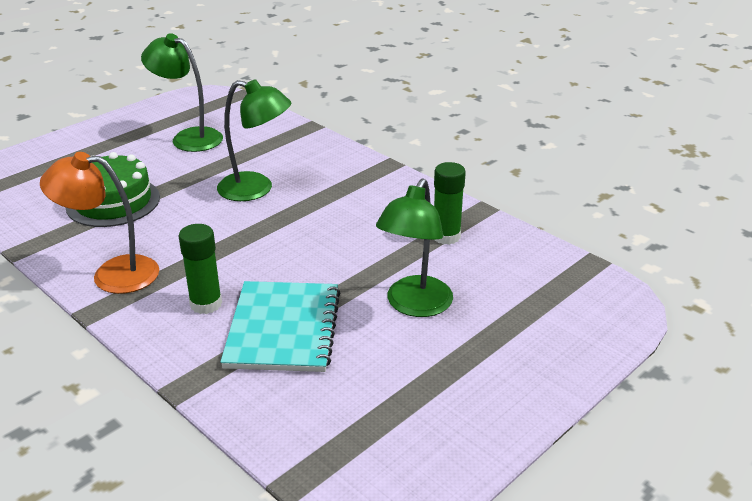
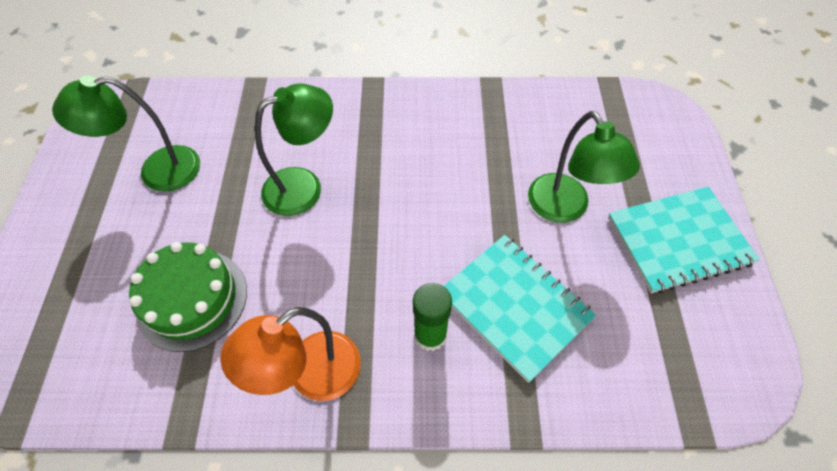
camera: 45 degrees left, 25 degrees up
green glue stick [434,162,466,245] -> none
none -> turquoise notebook [608,186,760,293]

